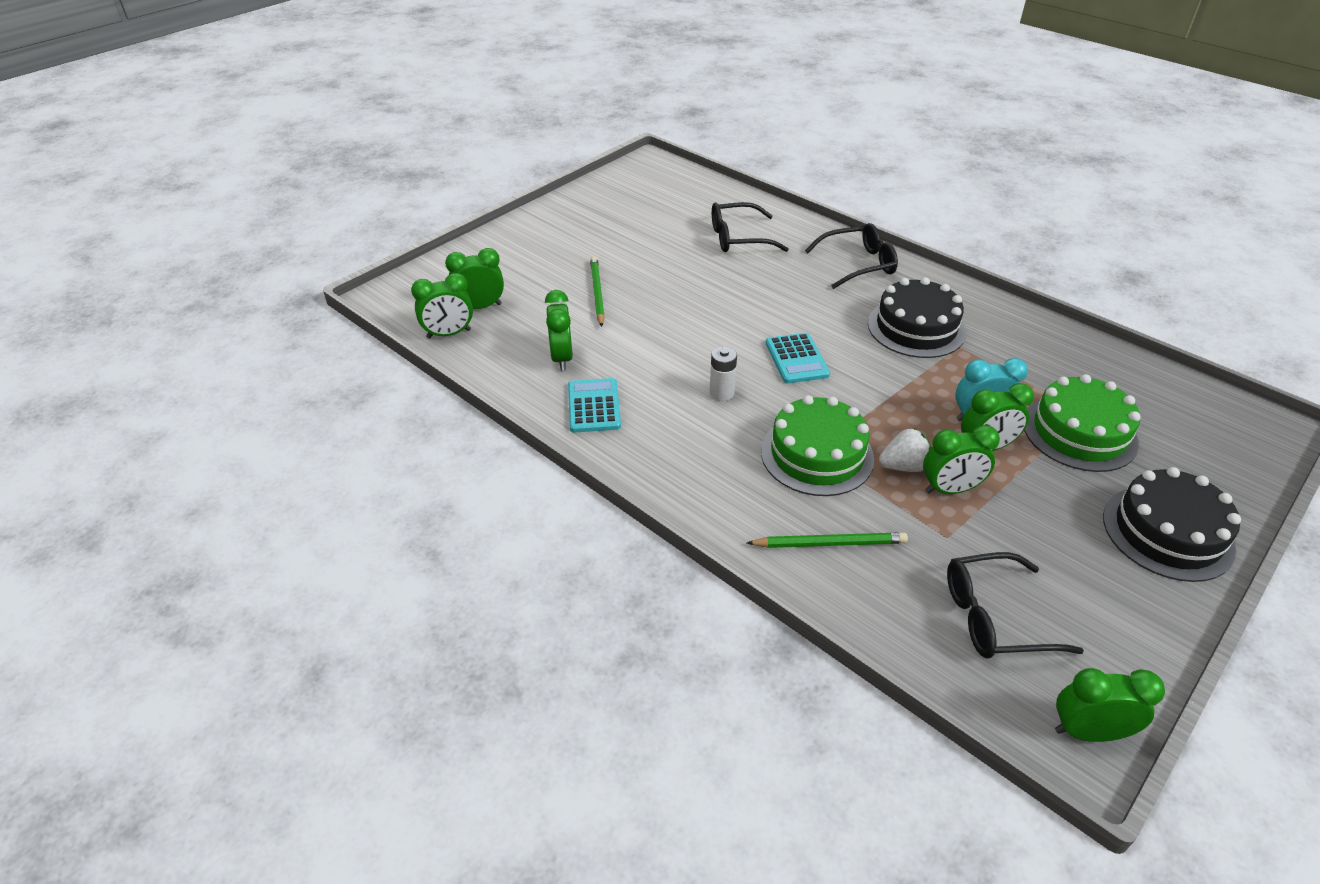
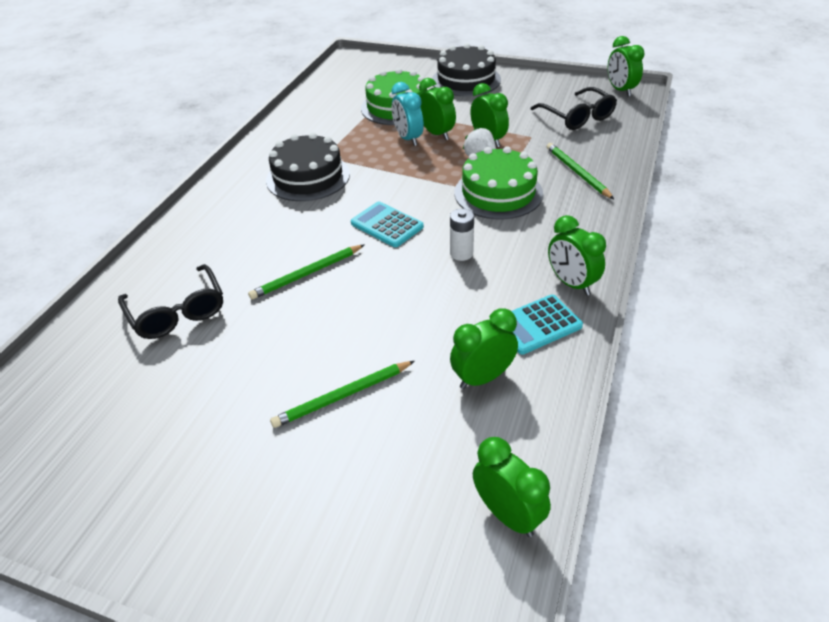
camera: 110 degrees left, 0 degrees up
green clock [445,248,504,309] -> green clock moved to [548,215,606,295]
turquoise calculator [766,333,830,383] -> turquoise calculator turned 105 degrees counterclockwise [351,201,424,247]
black glasses [805,223,898,289] -> none
none -> green pencil [248,245,364,300]

